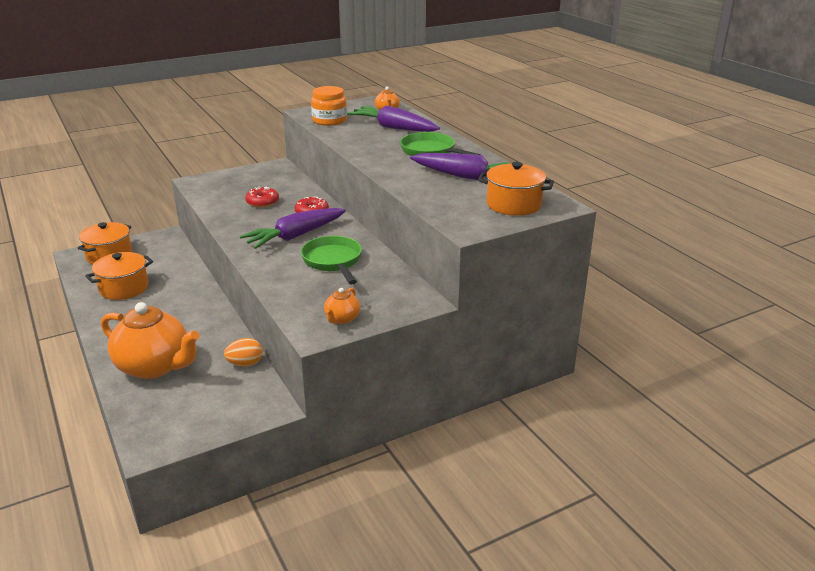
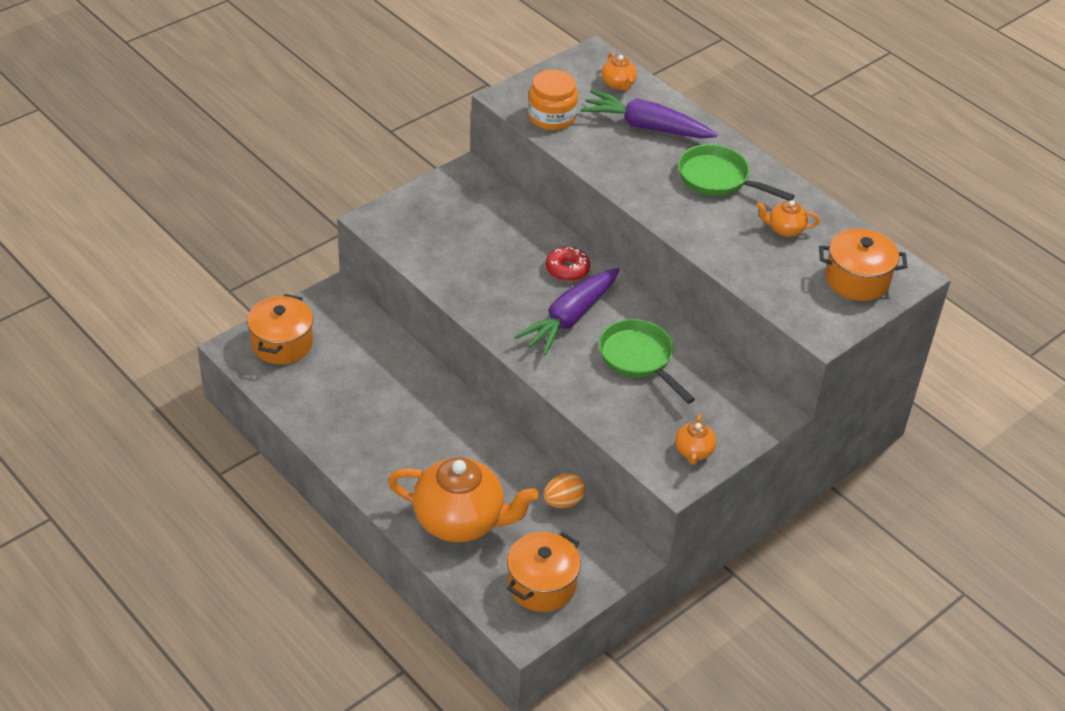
camera: 15 degrees left, 15 degrees up
orange pot [85,252,153,300] -> orange pot moved to [507,532,581,612]
red donut [245,186,279,208] -> none
purple carrot [410,153,511,180] -> orange teapot [756,200,820,237]

